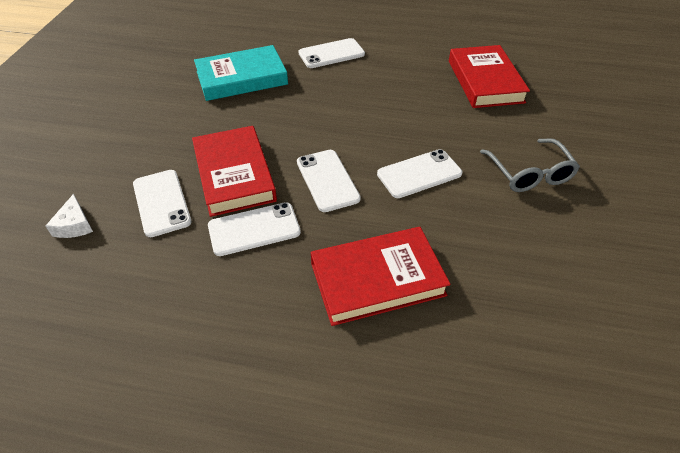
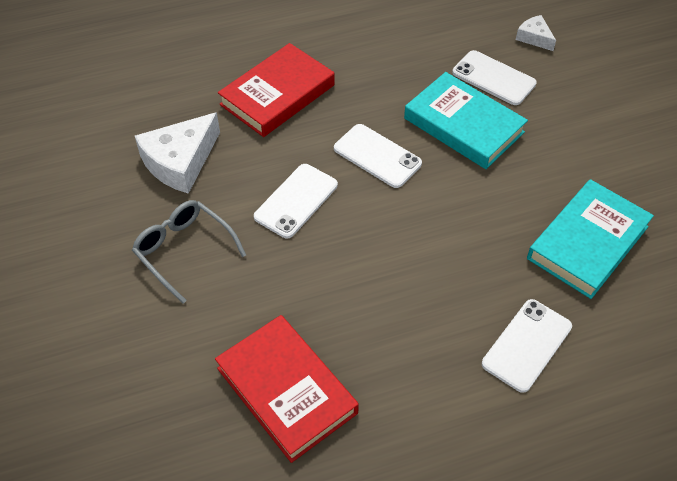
camera: 150 degrees right, 5 degrees up
red book [192,126,277,217] -> turquoise book [404,72,528,169]
white phone [208,202,301,256] -> none
none -> white cheese [135,112,220,194]

